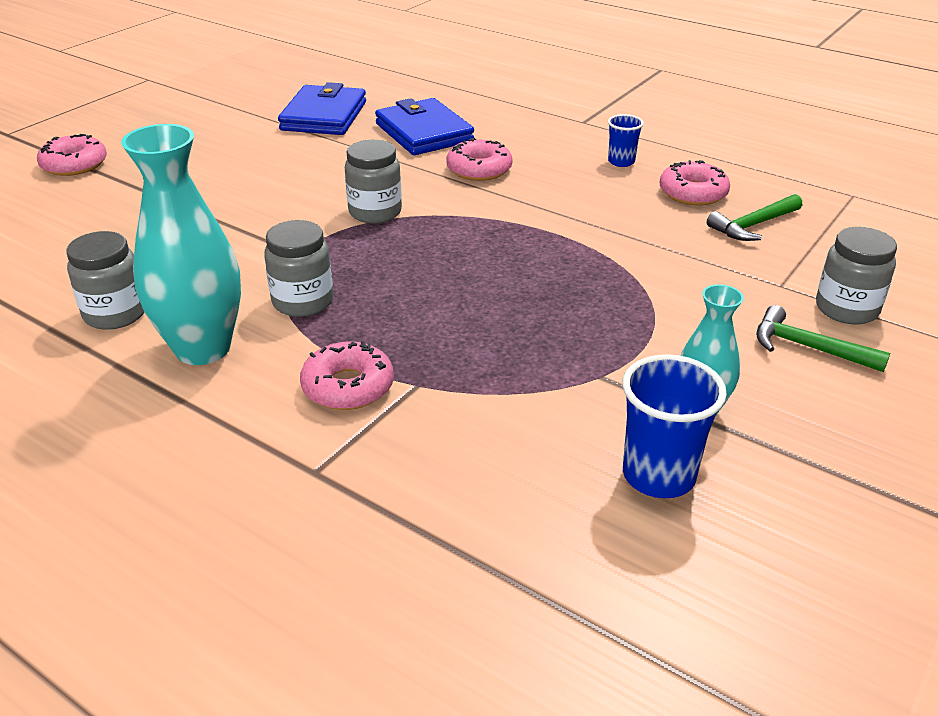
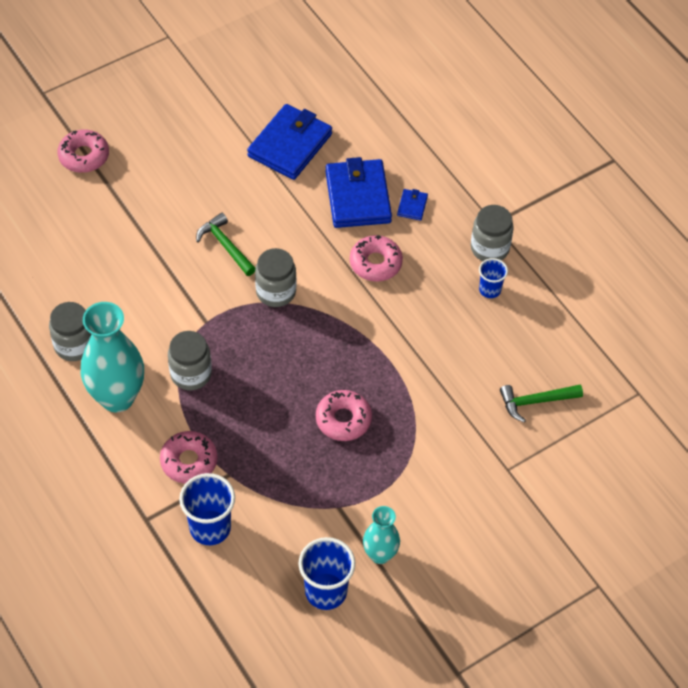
camera: 20 degrees right, 20 degrees up
pink donut [660,160,730,206] -> pink donut moved to [316,390,372,441]
green hammer [756,305,890,372] -> green hammer moved to [196,213,255,276]
grey jar [816,227,897,324] -> grey jar moved to [471,205,514,261]
none -> blue cup [179,473,235,545]
none -> blue wallet [397,189,428,221]

